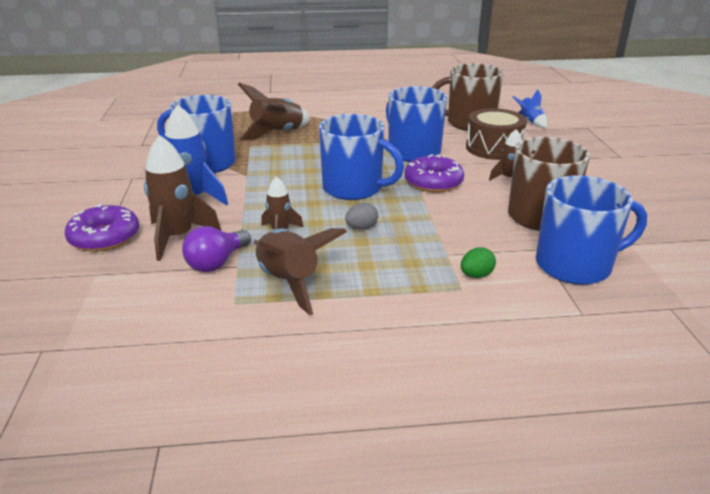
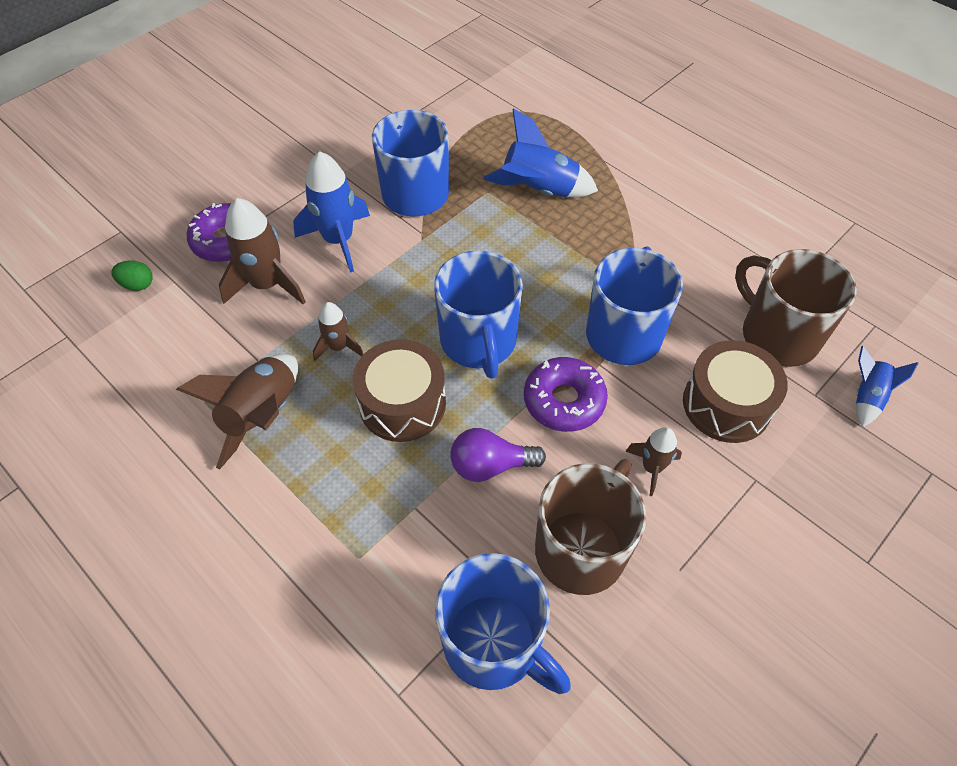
camera: 50 degrees right, 25 degrees up
purple light bulb [182,226,251,272] -> purple light bulb moved to [450,428,546,482]
brown rocket [238,83,310,140] -> blue rocket [483,108,598,197]
grey egg [345,203,378,230] -> brown drum [353,339,446,442]
green egg [461,247,496,278] -> green egg moved to [111,261,153,291]

